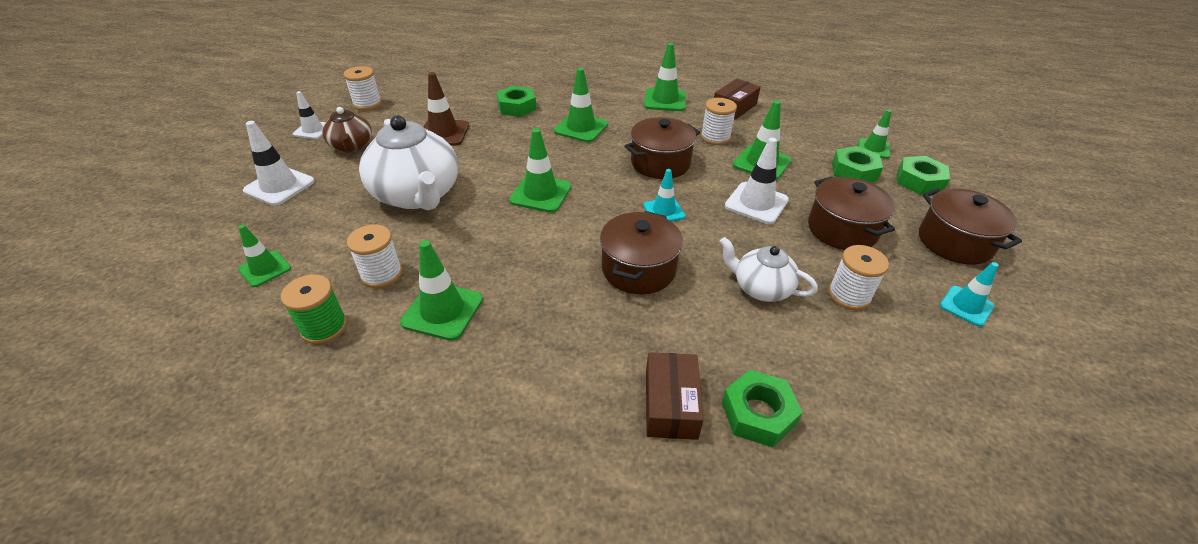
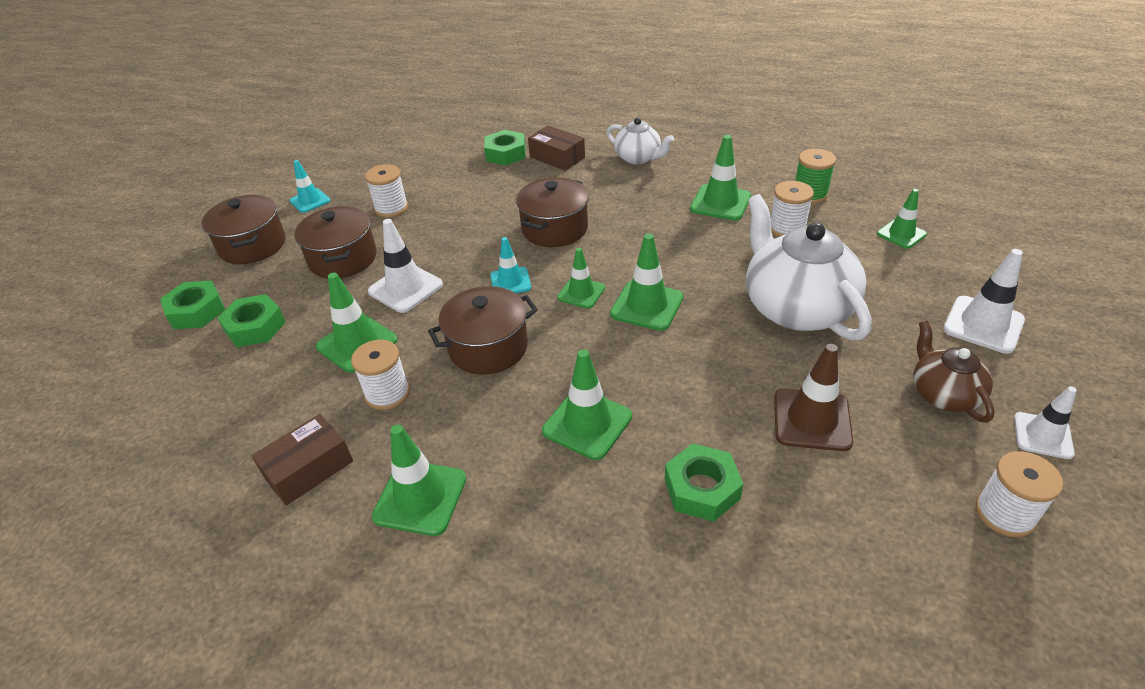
camera: 170 degrees left, 0 degrees up
brown box [646,352,704,440] -> brown box turned 60 degrees counterclockwise [528,125,585,171]
white teapot [719,237,818,302] -> white teapot moved to [607,117,674,164]
green traffic cone [858,110,891,159] -> green traffic cone moved to [557,248,605,309]

